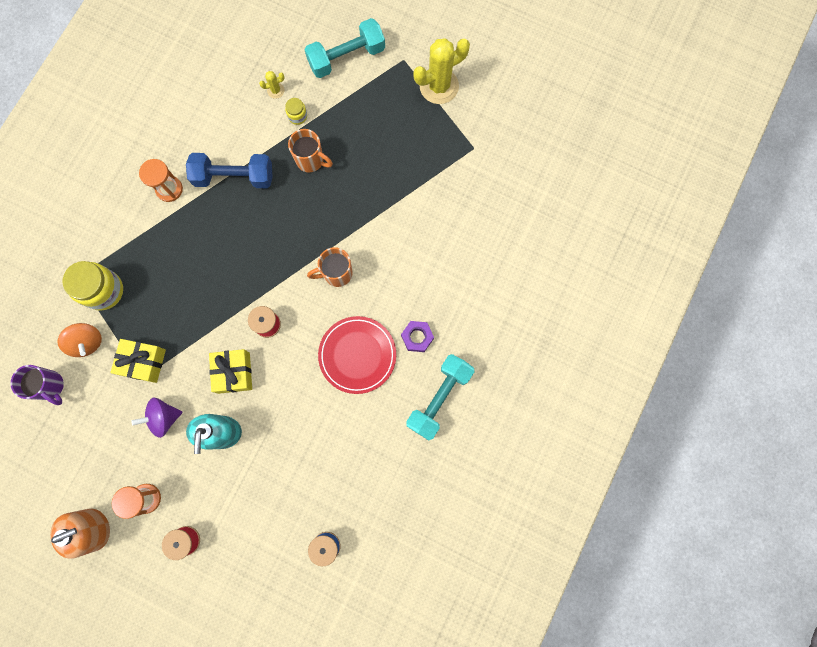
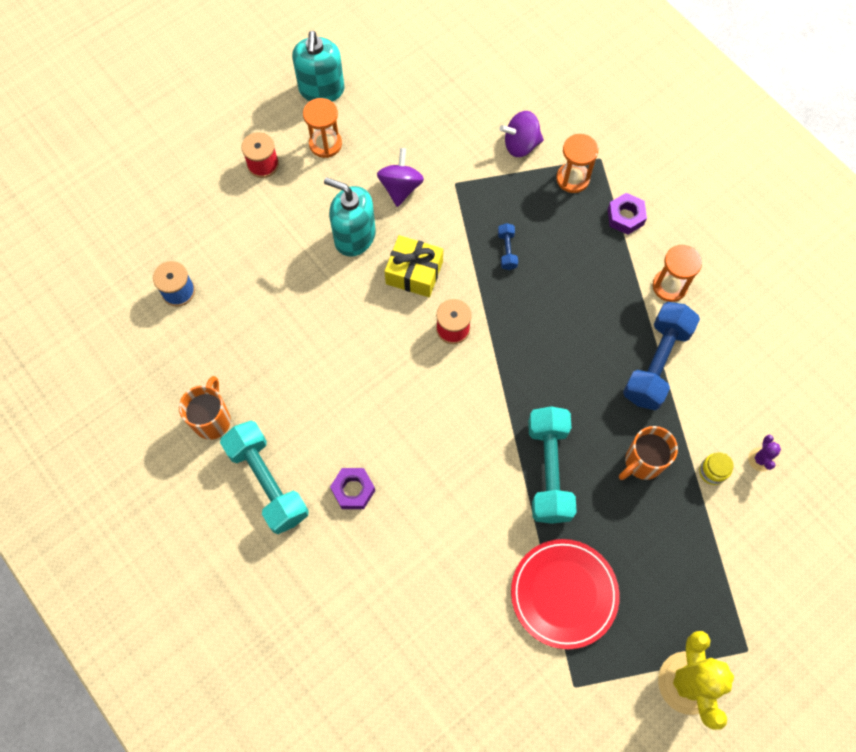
camera: 115 degrees right, 10 degrees down
purple mug [11,365,64,405] -> none
orange soap dispenser [50,509,110,558] -> turquoise soap dispenser [292,31,345,101]
orange spinning top [58,323,102,357] -> purple spinning top [500,111,544,157]
yellow jar [63,261,123,311] -> orange hourglass [556,134,598,193]
yellow gift [110,339,166,383] -> none
yellow cactus [259,71,285,99] -> purple cactus [748,435,781,471]
turquoise dumbbell [304,18,385,78] -> turquoise dumbbell moved to [528,406,577,524]
orange mug [307,247,353,287] -> orange mug moved to [179,376,231,440]
red plate [318,316,396,394] -> red plate moved to [511,539,620,649]
none -> blue dumbbell [498,223,518,270]
none -> purple nut [608,193,647,235]

